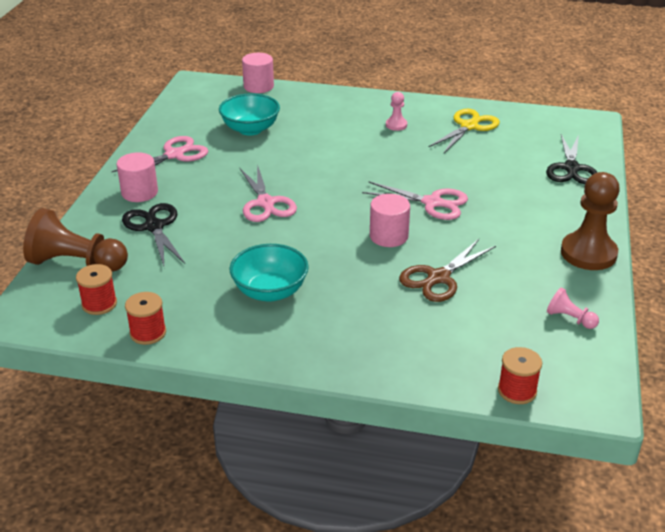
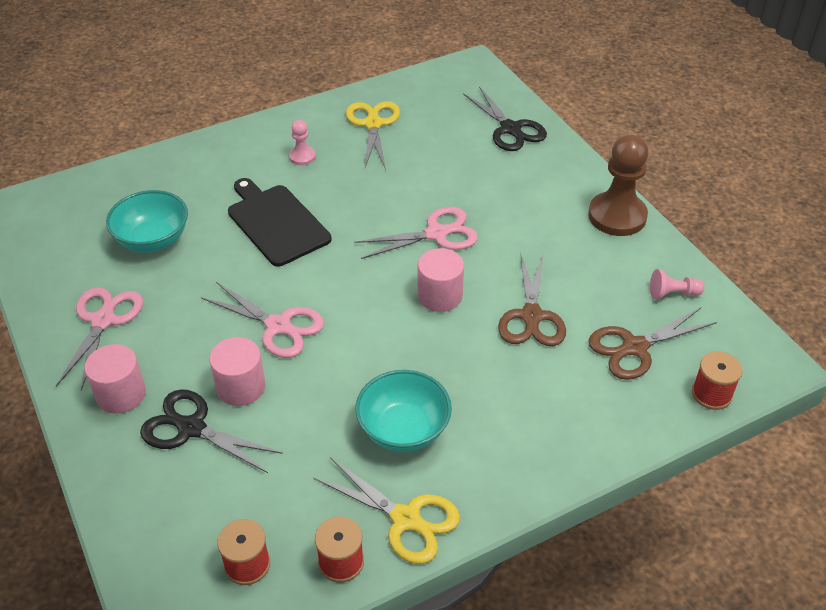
camera: 40 degrees left, 10 degrees up
brown pawn [23,208,128,272] -> none
pink cylinder [242,53,274,93] -> pink cylinder moved to [209,337,266,406]
none -> black cutting board [228,178,332,267]
none -> yellow scissors [313,457,460,564]
none -> brown scissors [588,308,717,380]

